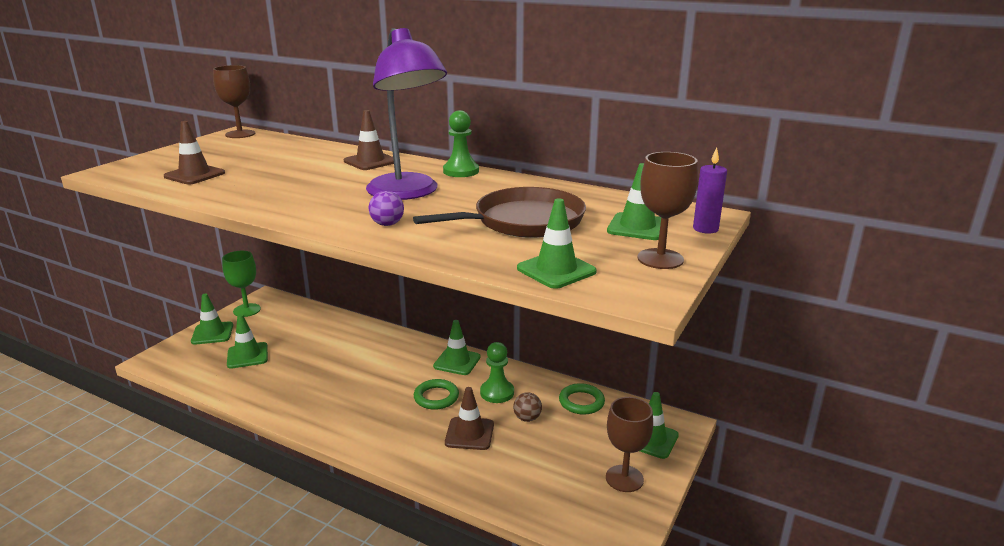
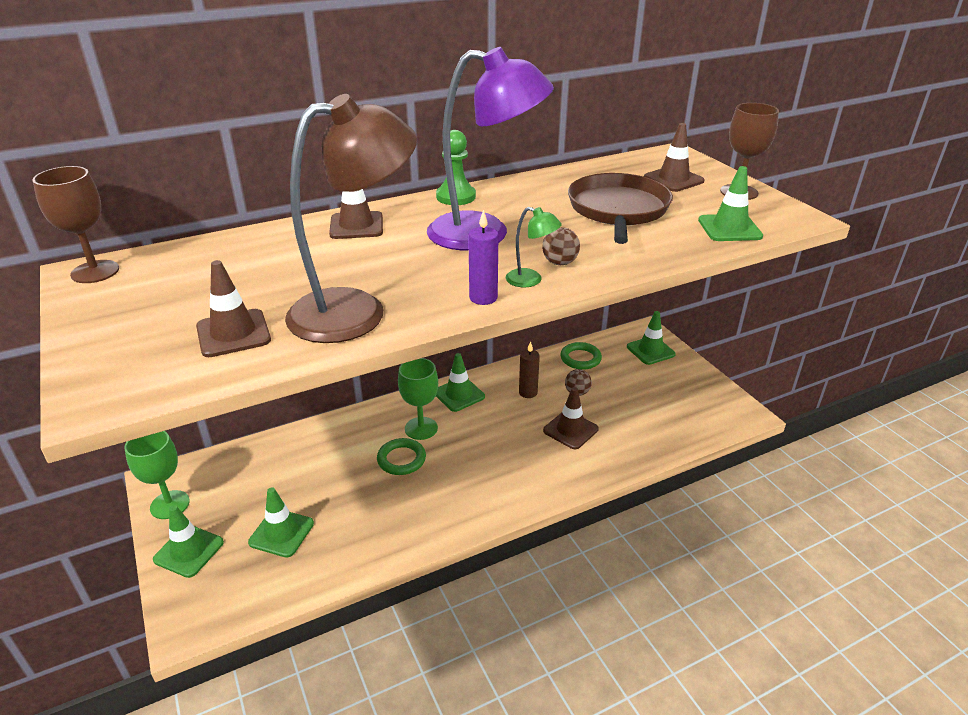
camera: 55 degrees left, 10 degrees up
purple ball [368,191,404,226] -> brown ball [542,227,580,265]
green ring [414,379,459,410] -> green ring moved to [377,438,426,475]
green pawn [480,342,514,403] -> brown candle [519,341,540,398]
brown goblet [606,397,653,492] -> none
green traffic cone [607,163,661,240] -> brown traffic cone [644,123,705,192]
purple candle [693,148,727,234] -> purple candle moved to [468,210,498,305]
none -> brown lamp [285,94,417,343]
none -> green goblet [398,358,438,440]
none -> green lamp [506,207,562,287]

